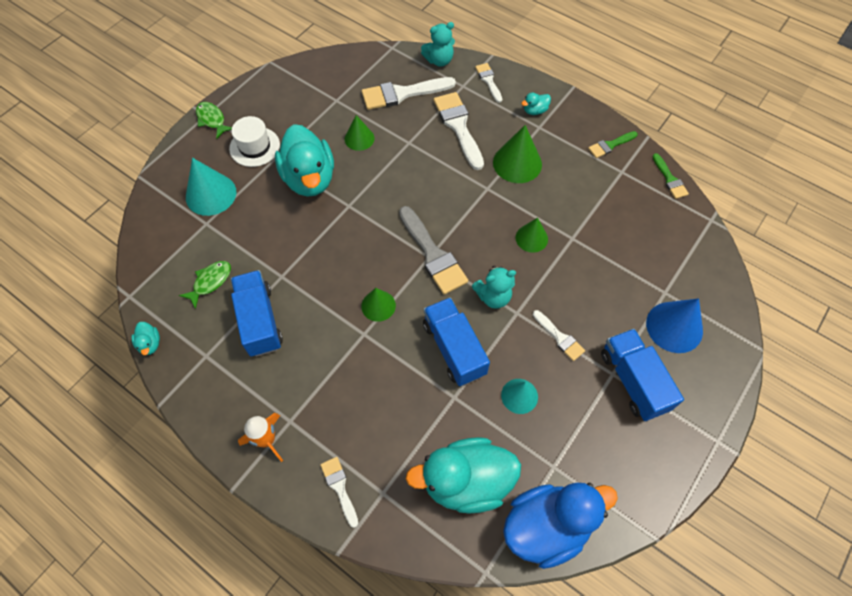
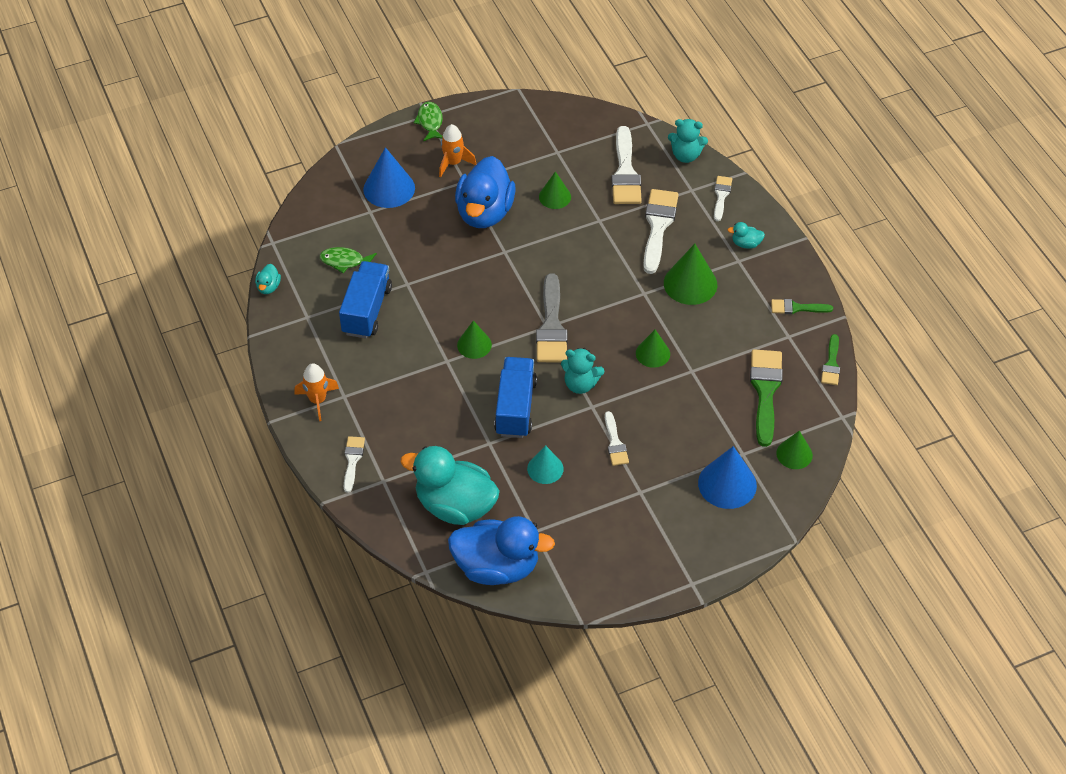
camera: 30 degrees right, 10 degrees down
green fish [179,261,231,309] -> green fish turned 150 degrees counterclockwise [320,247,377,273]
turquoise cone [186,158,236,216] -> blue cone [363,147,415,208]
white hat [229,116,280,167] -> orange rocket [439,124,476,177]
turquoise duck [275,124,334,196] -> blue duck [455,156,516,228]
white brush [362,77,456,110] -> white brush turned 105 degrees counterclockwise [611,126,642,204]
blue truck [601,329,684,421] -> none
none -> green brush [750,349,783,447]
none -> green cone [776,431,813,469]

